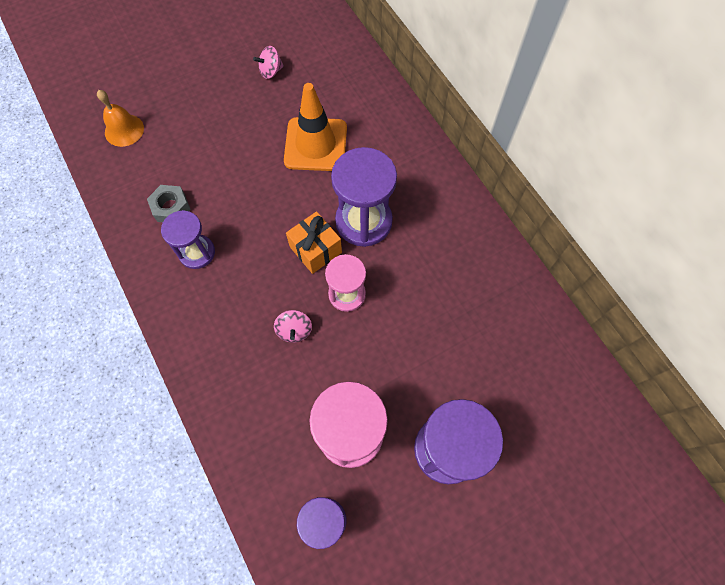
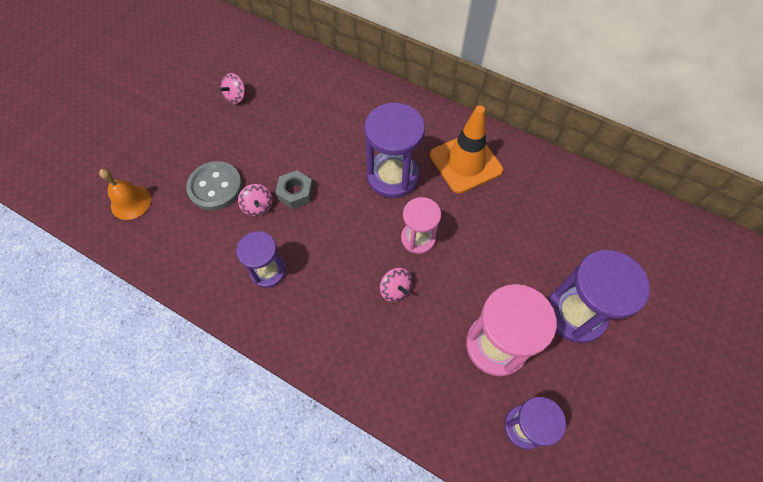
camera: 30 degrees left, 5 degrees down
grey nut [147,185,191,222] -> grey nut moved to [275,170,313,209]
orange traffic cone [284,83,347,171] -> orange traffic cone moved to [430,105,503,194]
orange gift [286,211,342,274] -> none
none -> grey button [186,161,242,210]
none -> pink spinning top [238,184,272,216]

